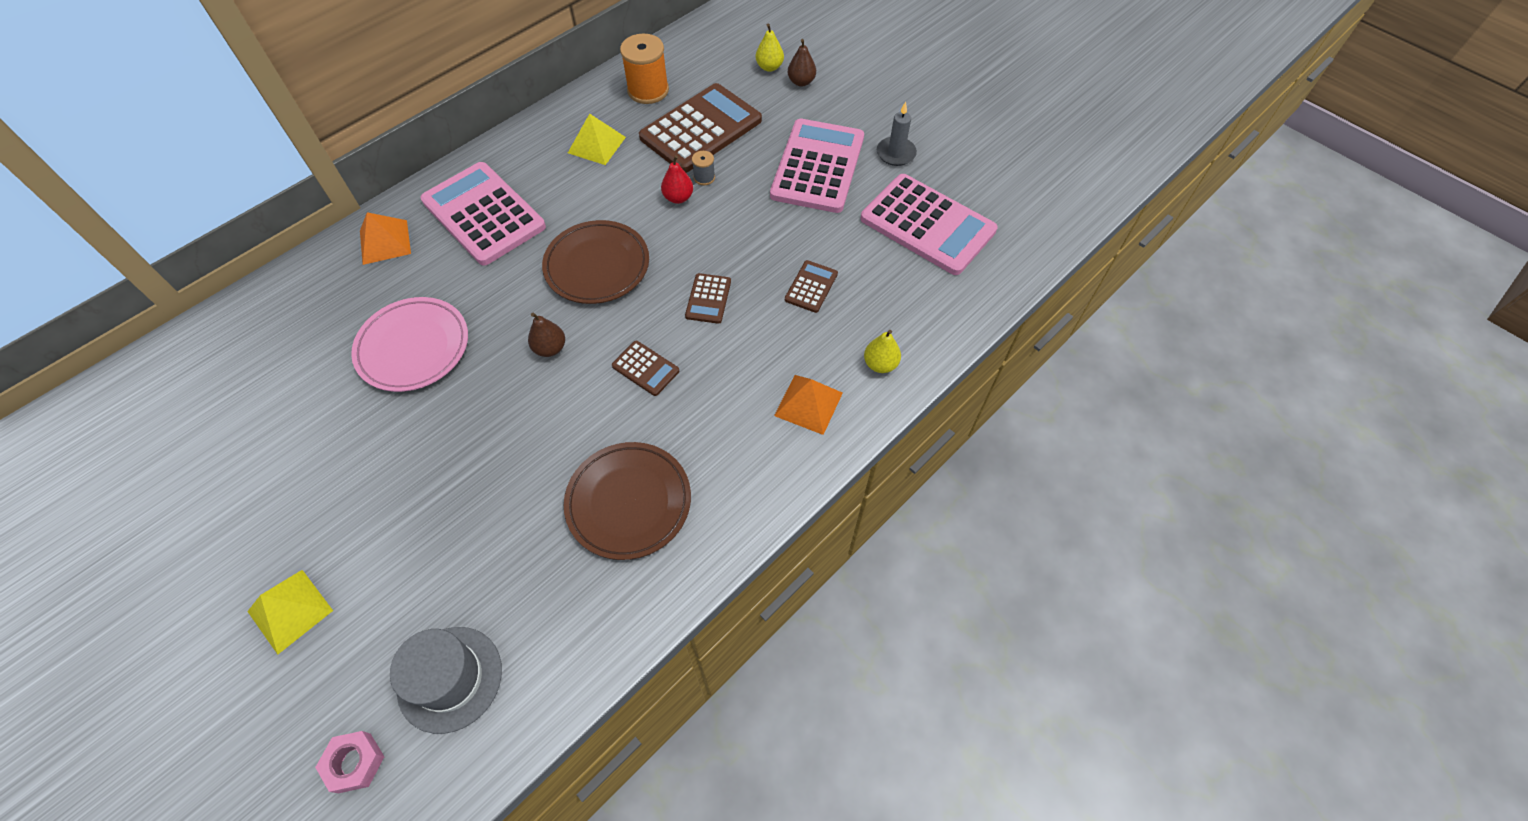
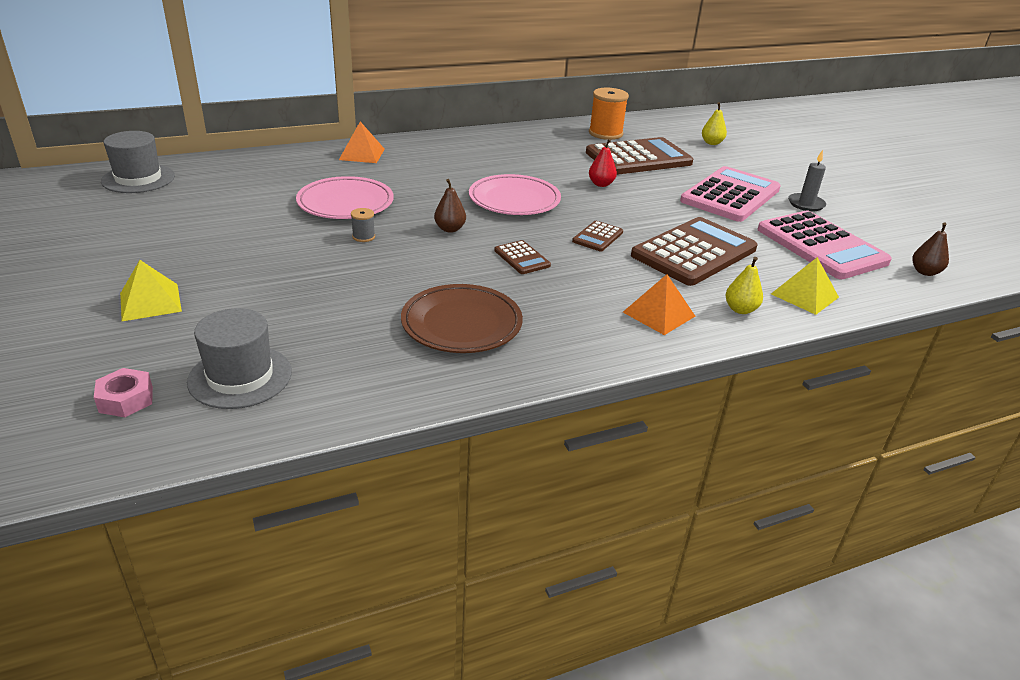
camera: 20 degrees right, 25 degrees down
pink calculator [420,162,546,266] -> none
brown plate [542,220,649,304] -> pink plate [469,174,561,215]
yellow pyramid [568,113,626,165] -> yellow pyramid moved to [771,257,839,315]
grey spool [692,151,715,185] -> grey spool moved to [351,208,375,242]
brown calculator [785,260,838,313] -> brown calculator [631,217,758,286], size x2.22
brown pear [788,39,816,87] -> brown pear moved to [912,222,949,276]
none -> grey hat [101,131,175,193]

